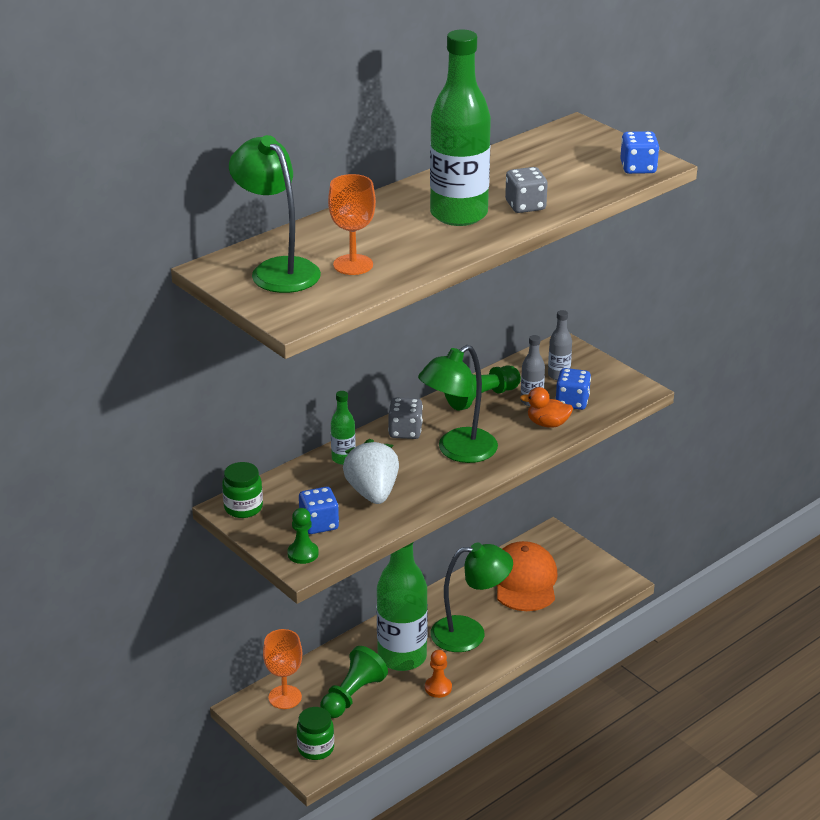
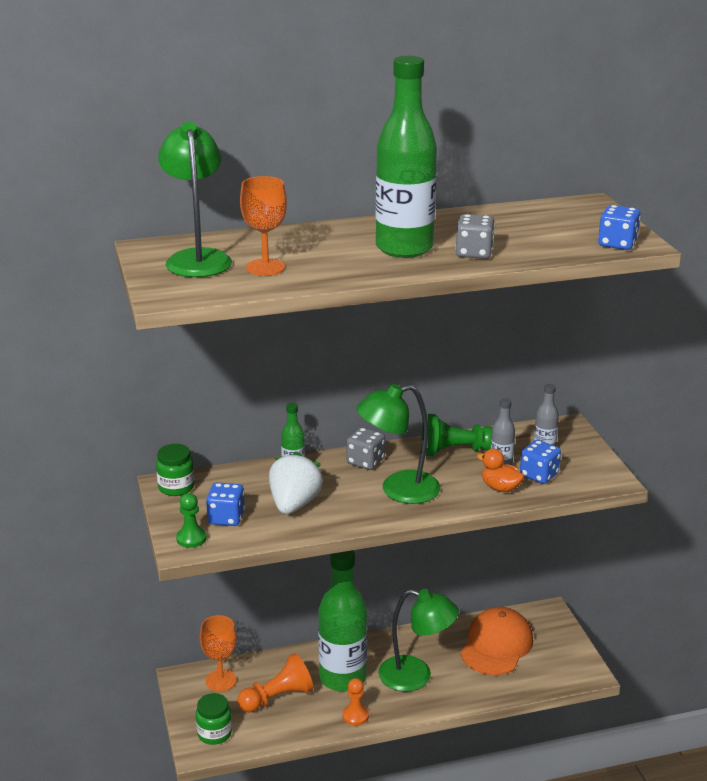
camera: 25 degrees right, 5 degrees down
green pawn [320,646,388,718] -> orange pawn [237,653,313,713]

